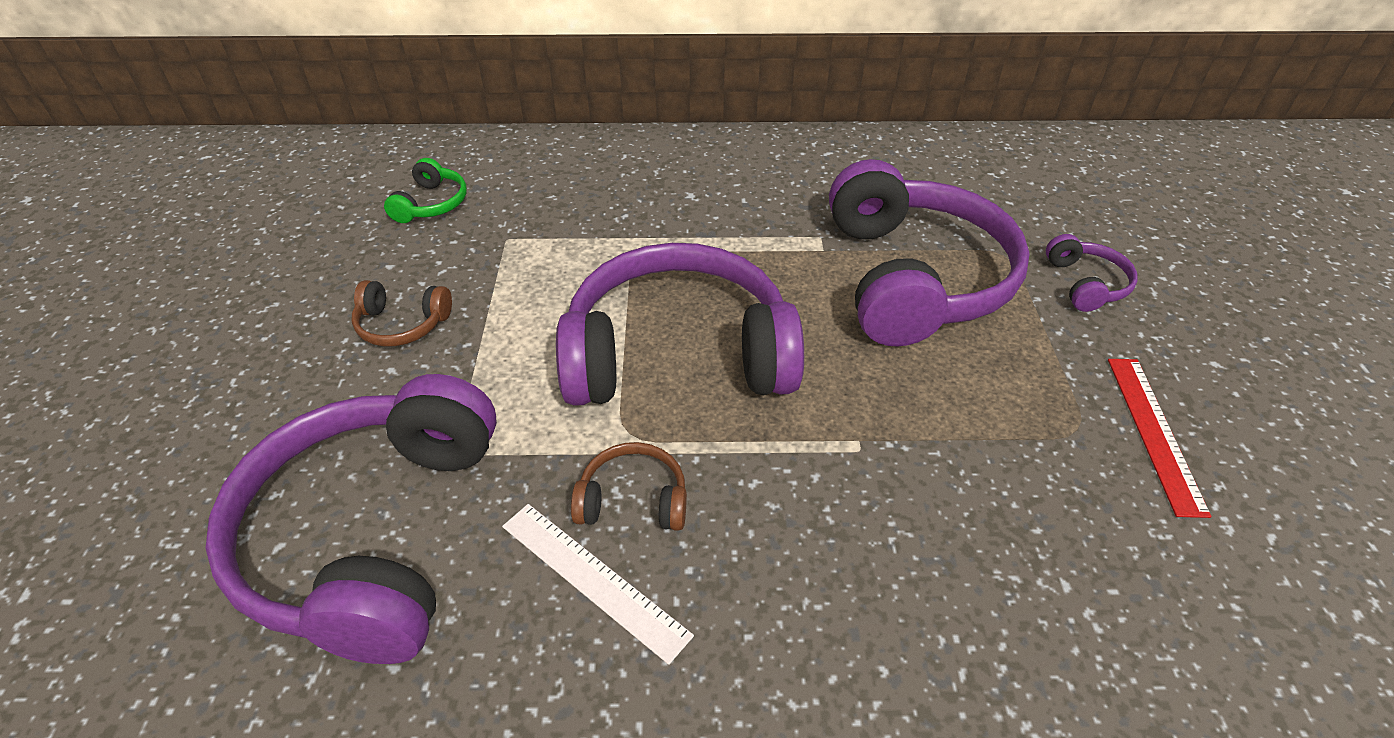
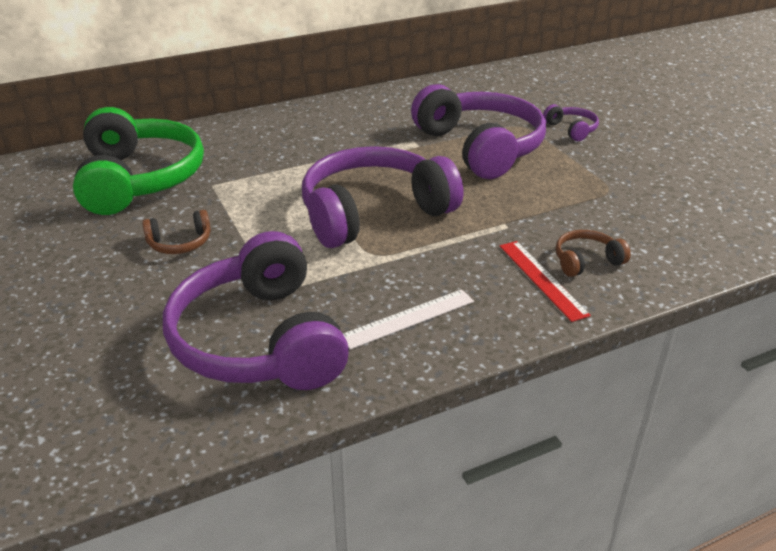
camera: 25 degrees left, 10 degrees down
green headphones [384,158,467,223] -> green headphones [73,107,204,215], size x2.39
white ruler [502,504,694,665] -> white ruler turned 45 degrees counterclockwise [343,289,474,350]
brown headphones [571,442,687,531] -> brown headphones moved to [556,230,631,277]
red ruler [1108,359,1212,518] -> red ruler moved to [500,241,591,322]

